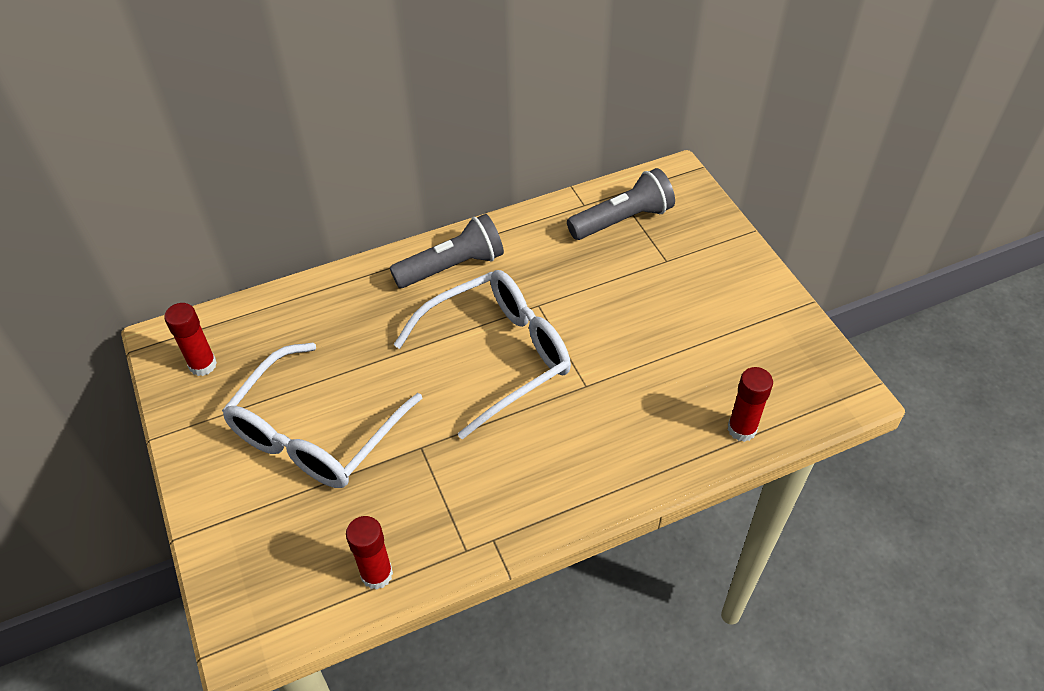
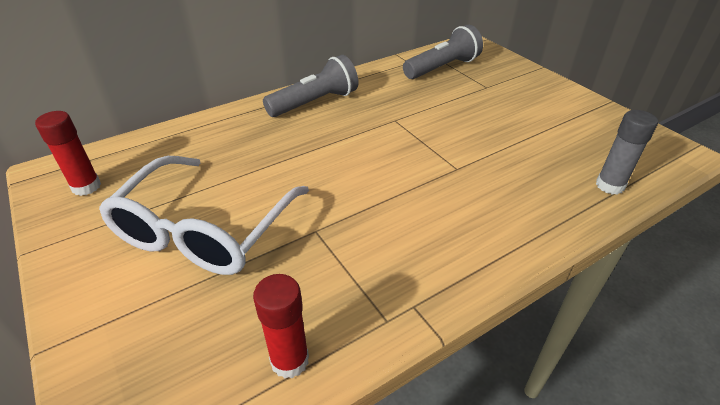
camera: 10 degrees left, 10 degrees down
white glasses [393,270,571,439] -> none
red glue stick [728,367,773,442] -> grey glue stick [596,110,658,195]

